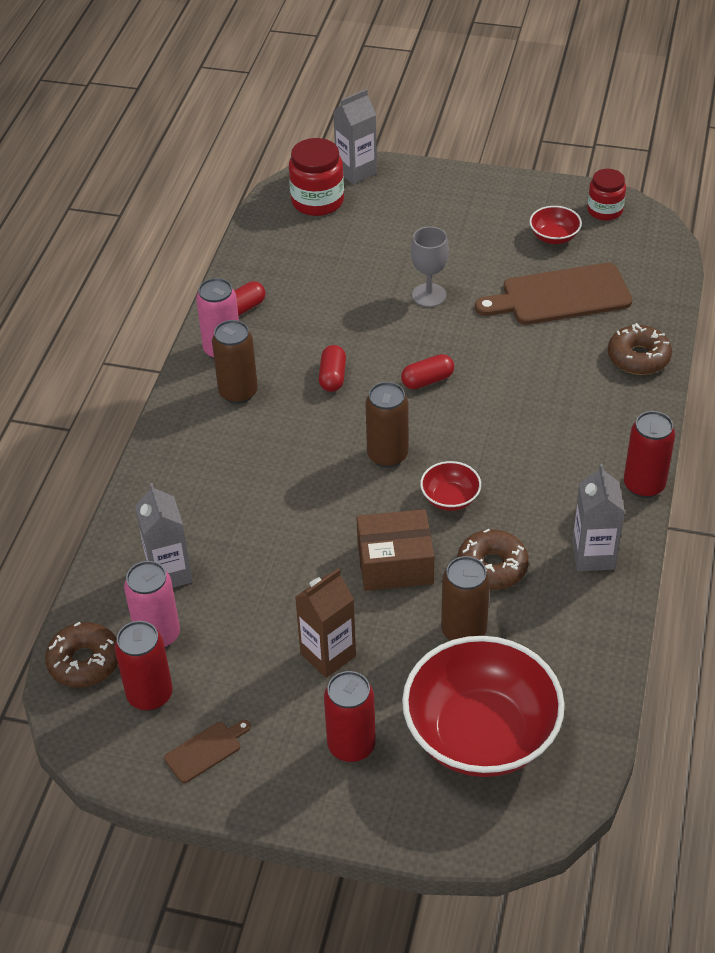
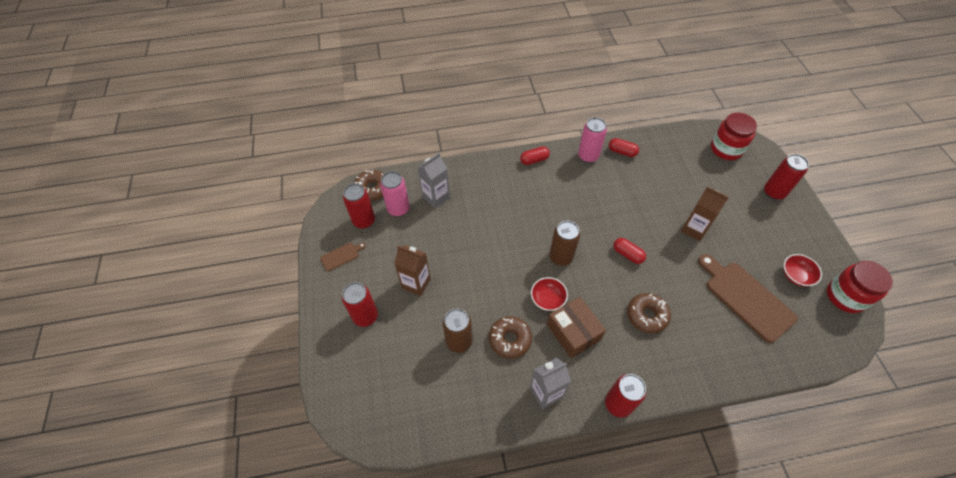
camera: 65 degrees right, 10 degrees up
brown cutting board [164,720,251,783] -> brown cutting board turned 60 degrees counterclockwise [320,242,366,272]
brown can [212,320,258,404] -> none
red capsule [319,345,346,392] -> red capsule moved to [520,146,550,165]
grey carton [333,89,377,184] -> none
brown box [357,509,434,591] -> brown box moved to [547,297,606,358]
red bowl [402,636,565,777] -> none
grey goblet [411,226,449,307] -> brown carton [681,187,729,241]
red jar [587,169,626,221] -> red jar [827,261,893,313], size x1.51
brown donut [608,323,672,375] -> brown donut moved to [627,293,671,333]
none -> red can [764,154,809,200]

